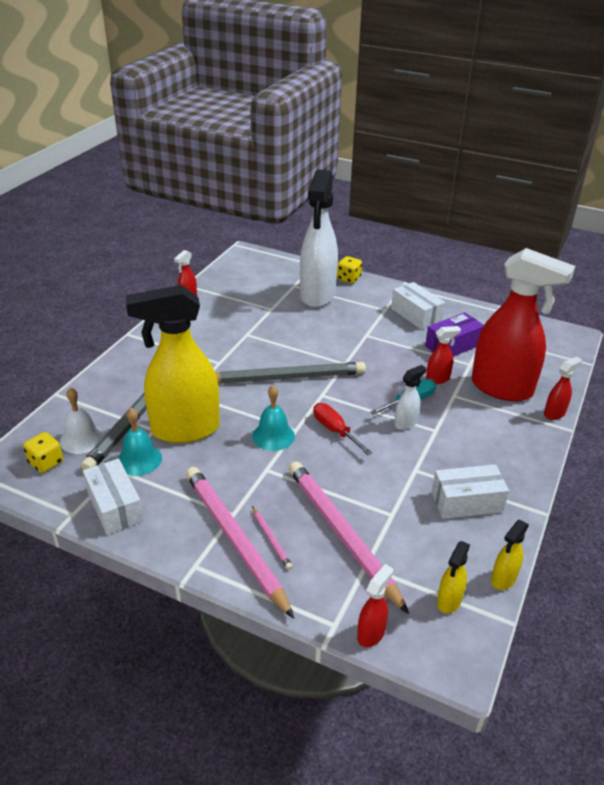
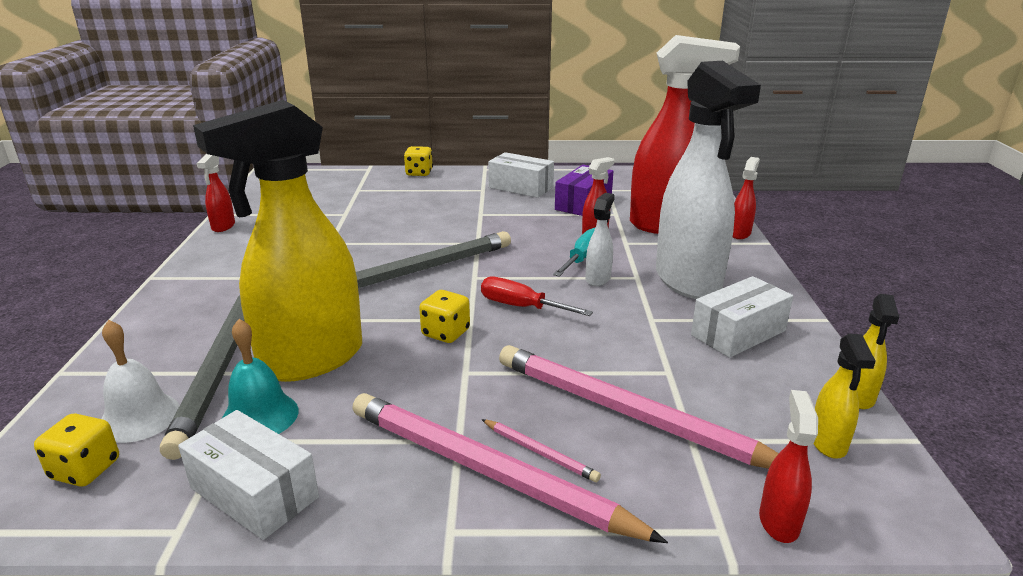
camera: 25 degrees left, 10 degrees down
turquoise bell [252,385,295,451] -> yellow dice [419,290,470,343]
white spray bottle [300,169,338,308] -> white spray bottle moved to [656,61,761,299]

